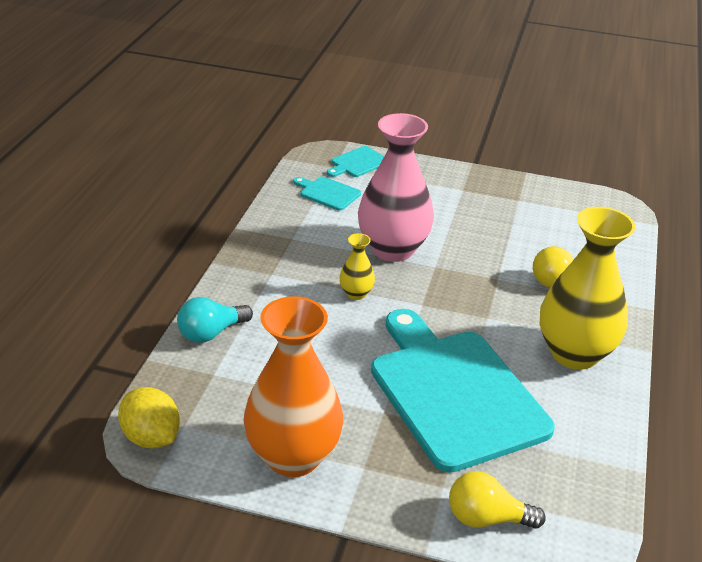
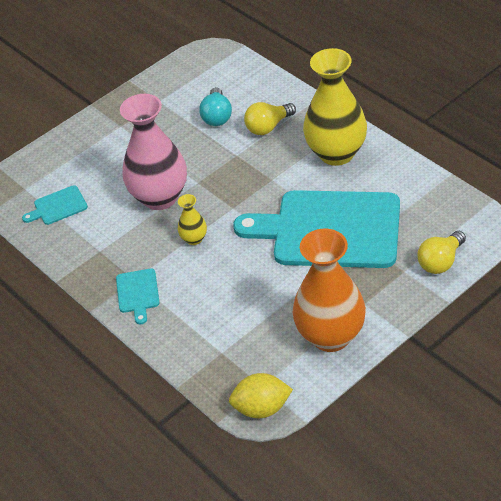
camera: 50 degrees left, 10 degrees up
turquoise light bulb [177,297,253,343] -> turquoise light bulb moved to [199,87,232,126]
turquoise cutting board [327,146,384,177] -> turquoise cutting board moved to [116,268,160,324]

